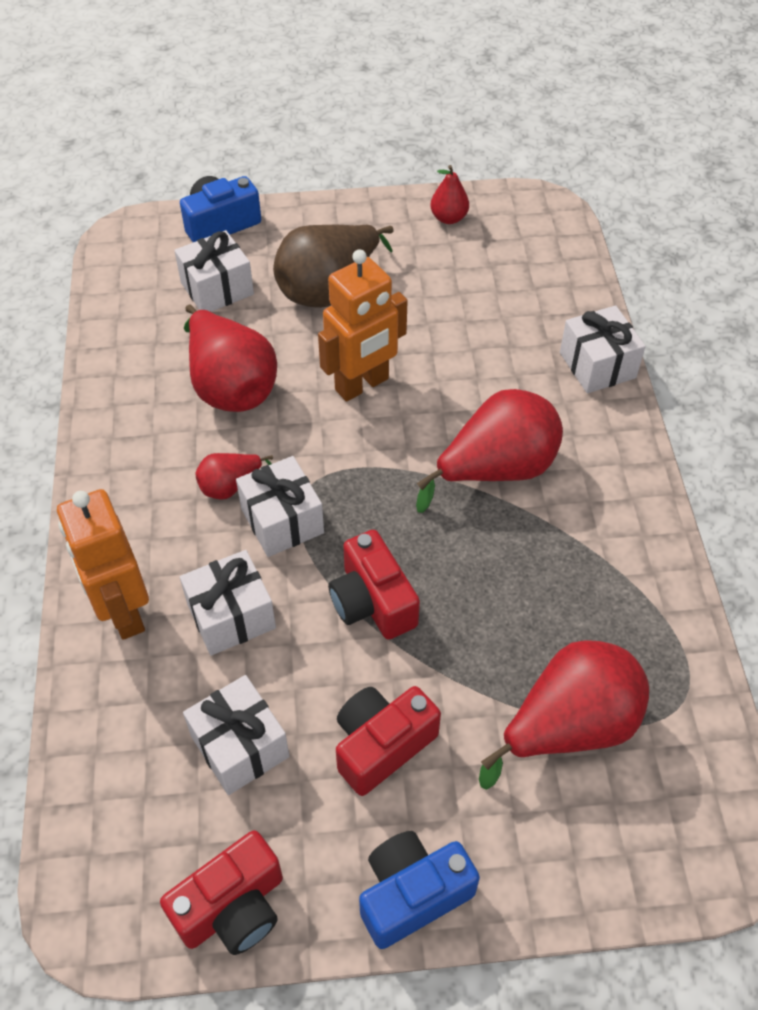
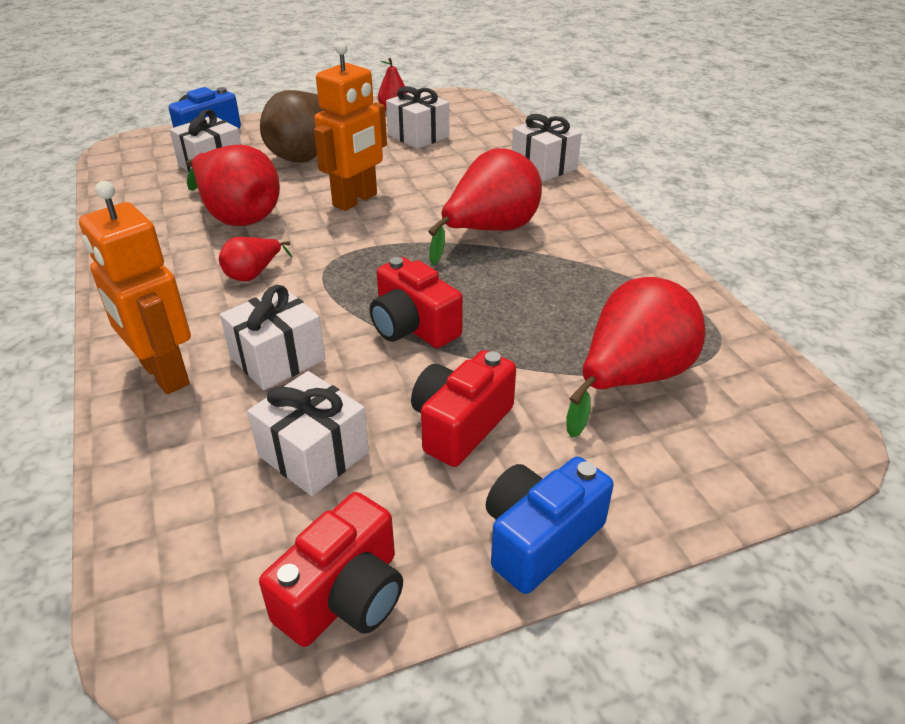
camera: 15 degrees left, 15 degrees down
white gift [236,456,324,557] -> white gift moved to [386,86,449,149]

